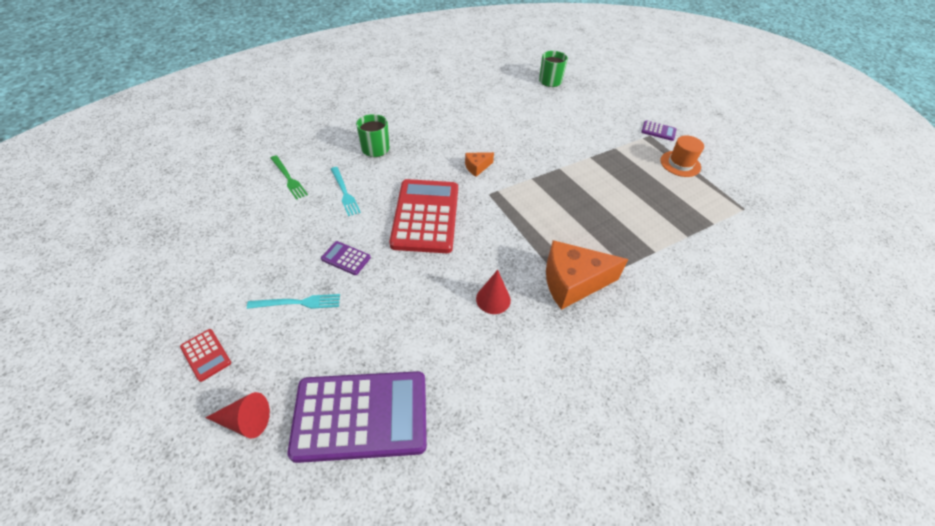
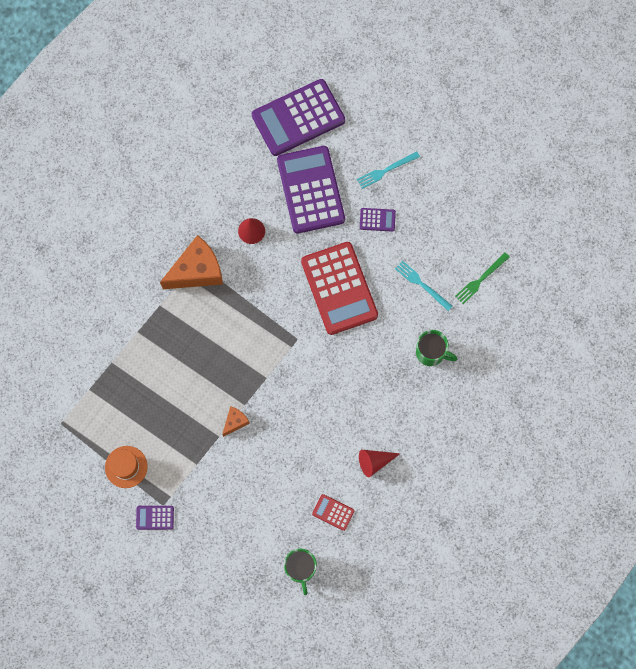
camera: 160 degrees right, 25 degrees up
red calculator [180,329,231,382] -> red calculator moved to [312,494,354,531]
red cone [205,392,270,438] -> red cone moved to [359,450,400,477]
green fork [271,155,308,200] -> green fork turned 75 degrees counterclockwise [455,253,510,304]
orange cheese [465,152,494,177] -> orange cheese moved to [222,406,250,437]
none -> purple calculator [277,146,345,233]

